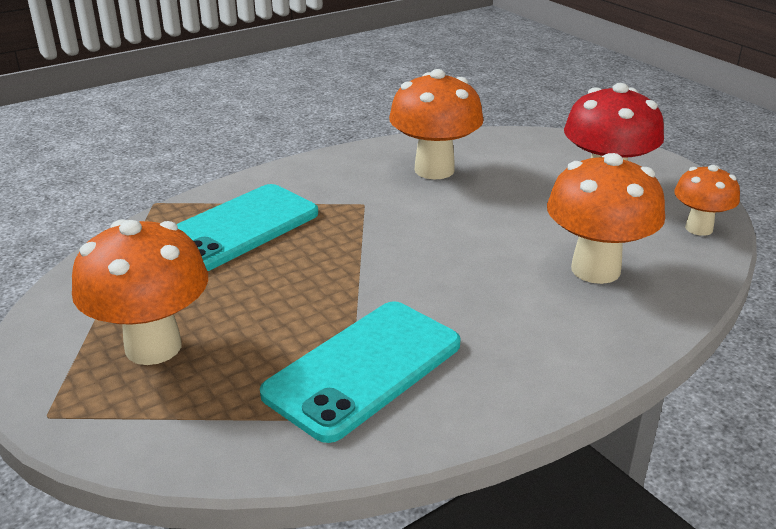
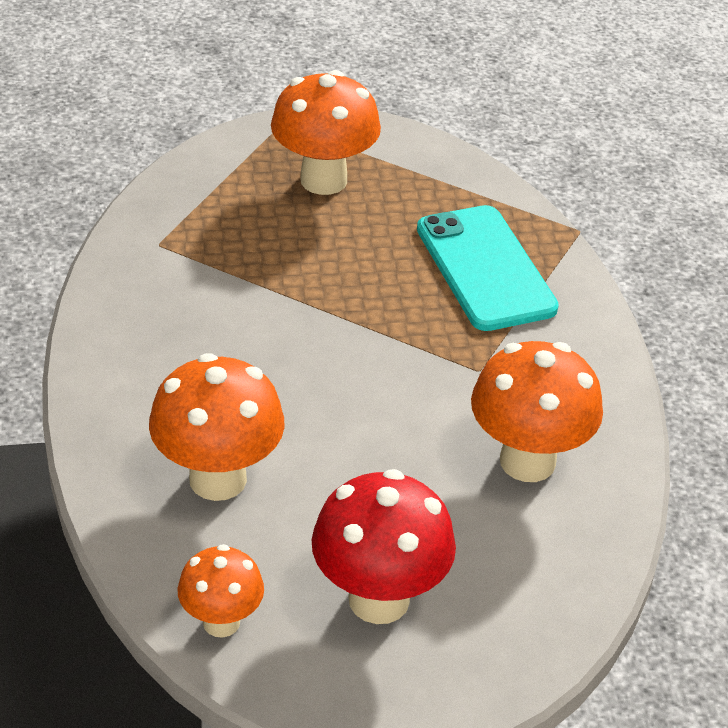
camera: 115 degrees right, 10 degrees up
turquoise phone [260,301,461,443] -> none

